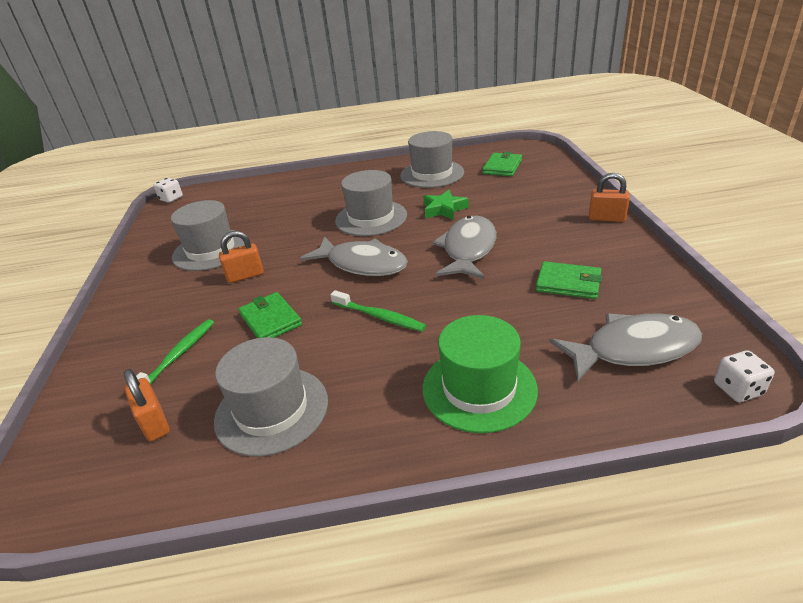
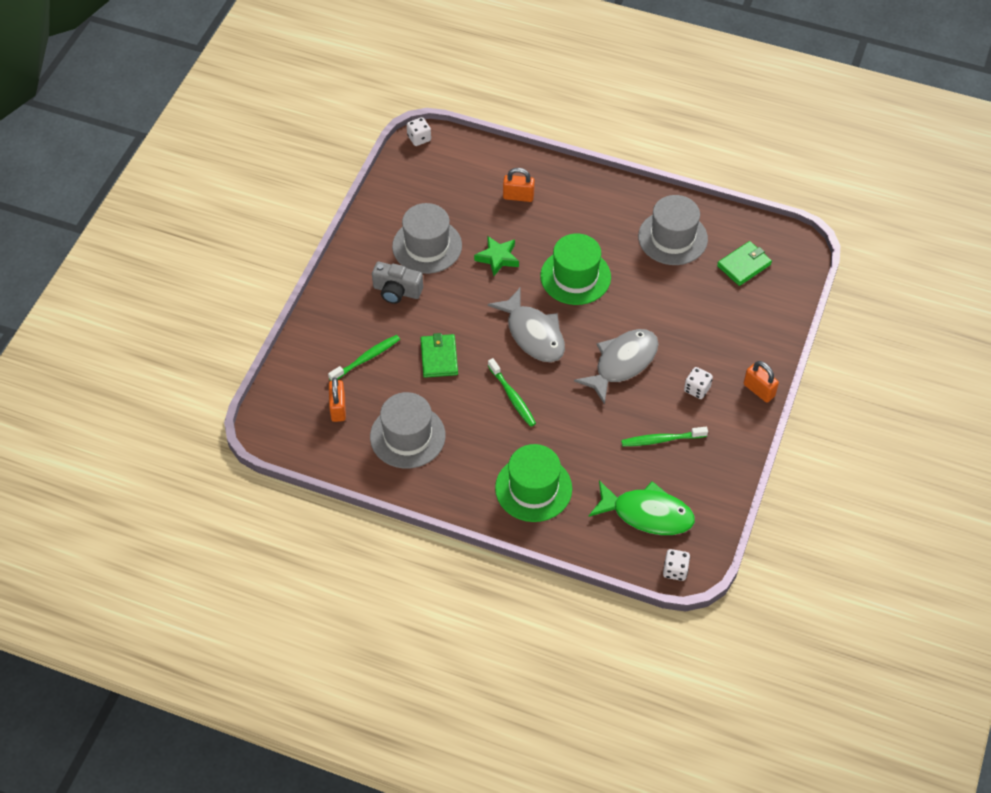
camera: 25 degrees right, 20 degrees up
orange padlock [219,231,264,283] -> orange padlock moved to [503,168,535,202]
grey hat [335,170,407,236] -> green hat [540,233,611,305]
green star [423,190,469,220] -> green star moved to [474,236,519,276]
green wallet [536,261,602,299] -> green toothbrush [621,427,708,446]
grey fish [549,313,702,382] -> green fish [588,480,695,535]
none -> grey camera [372,262,423,304]
none -> white dice [684,367,713,399]

